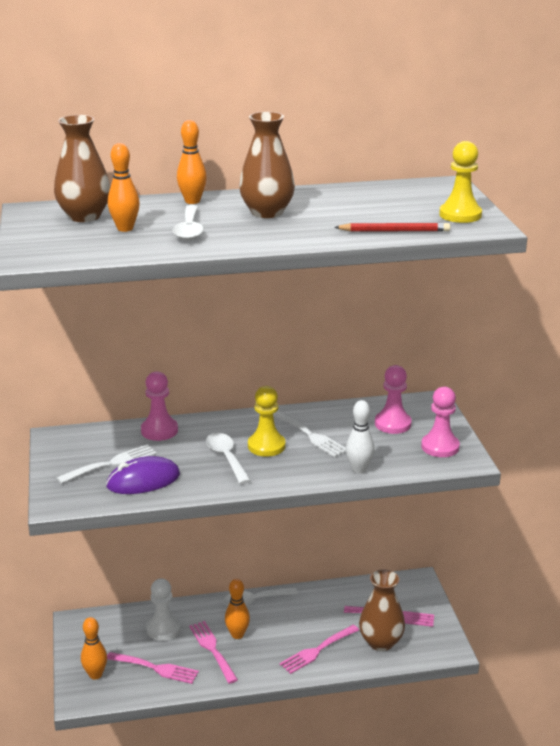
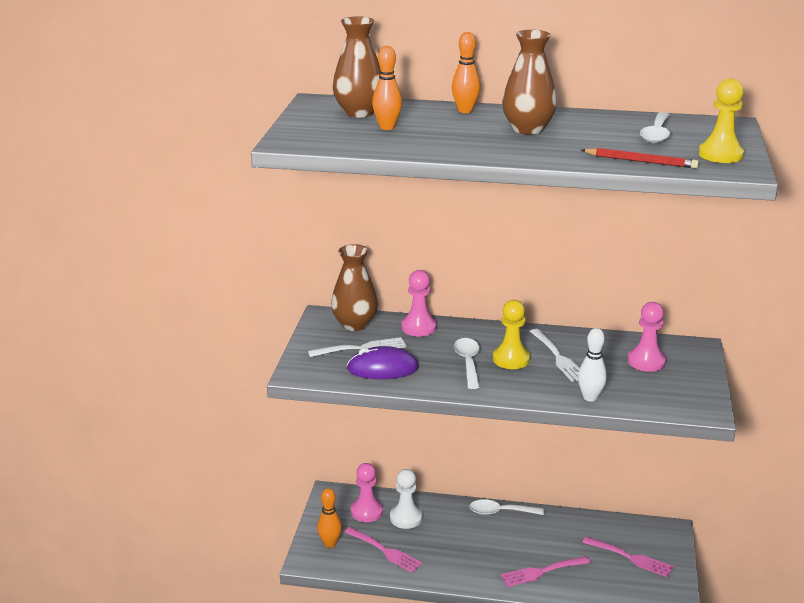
camera: 20 degrees right, 0 degrees up
white spoon [173,205,204,240] -> white spoon moved to [640,112,670,143]
pink fork [189,621,238,684] -> none
orange bowling pin [225,579,250,639] -> none
brown vase [359,569,405,651] -> brown vase moved to [331,244,378,331]
pink pawn [421,387,460,457] -> pink pawn moved to [351,463,383,522]

